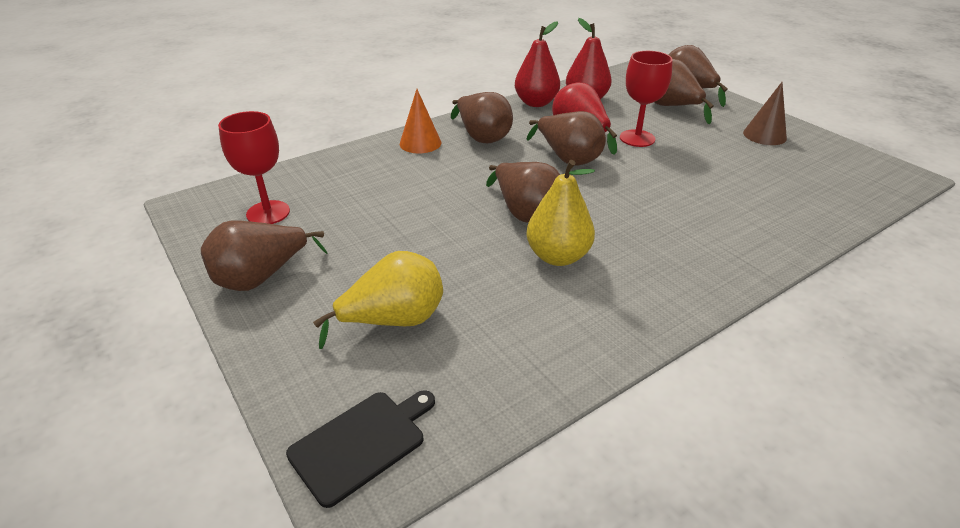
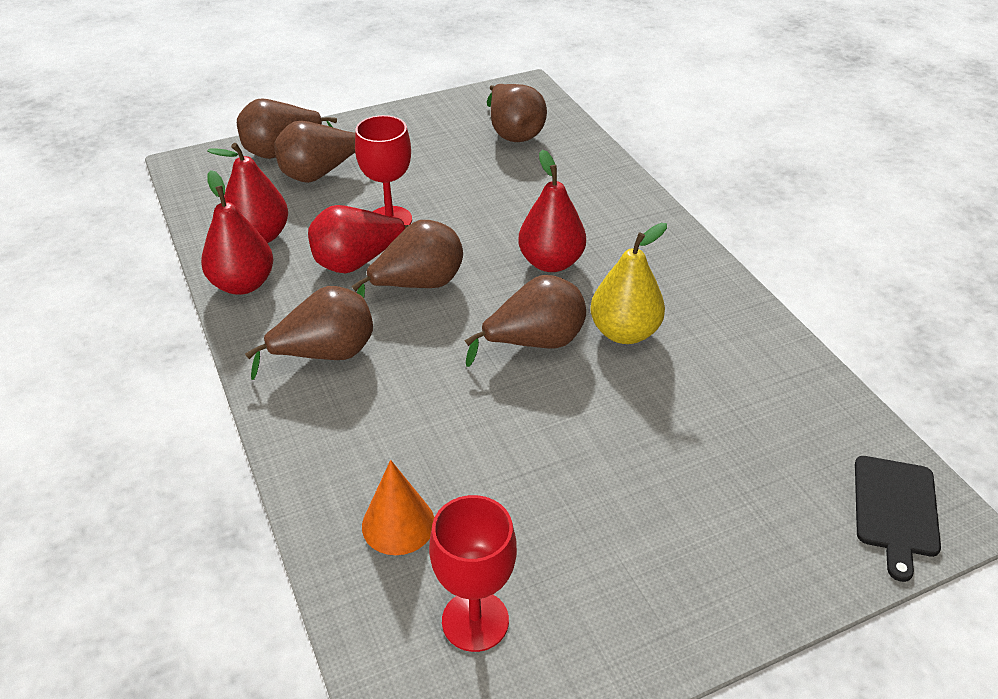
camera: 80 degrees left, 5 degrees up
brown pear [201,220,328,291] -> brown pear moved to [487,84,547,142]
black cutting board [286,390,435,508] -> black cutting board turned 135 degrees counterclockwise [855,456,941,582]
yellow pear [313,251,443,349] -> none
orange cone [400,89,441,153] -> orange cone moved to [362,460,434,555]
brown cone [743,82,787,145] -> none
none -> red pear [518,150,586,272]

